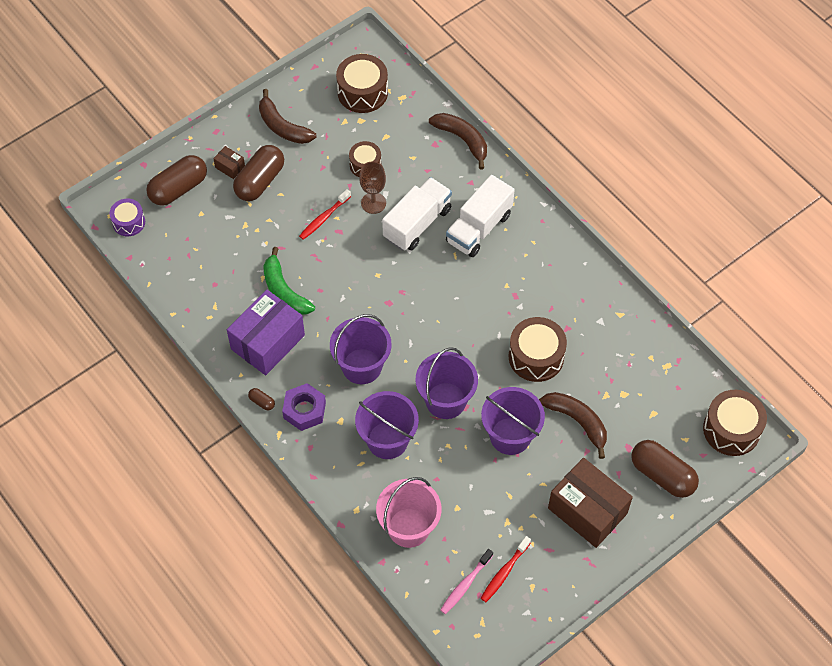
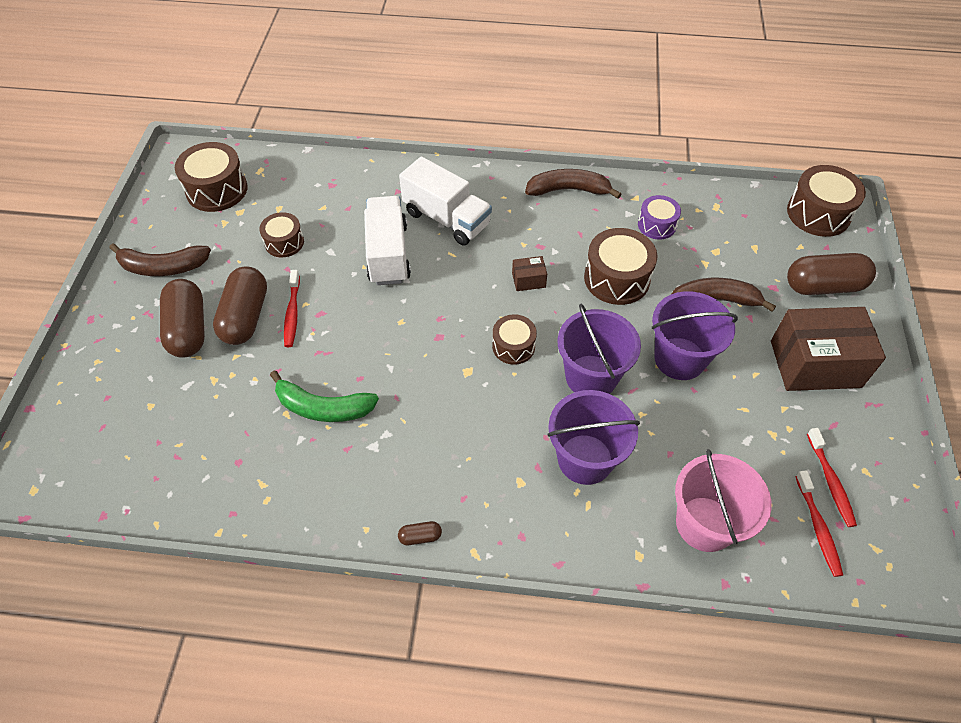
camera: 45 degrees left, 5 degrees down
purple drum [109,199,145,236] -> purple drum moved to [638,195,681,239]
brown capsule [146,155,207,206] -> brown capsule moved to [213,266,267,345]
brown box [213,146,245,179] -> brown box moved to [512,256,547,291]
purple box [227,289,305,375] -> none
purple nut [282,383,326,431] -> none
purple bucket [330,314,392,384] -> none
brown goblet [359,162,386,214] -> none
brown banana [429,113,487,169] -> brown banana moved to [525,169,621,199]
pink toothbrush [440,549,493,614] -> red toothbrush [795,470,843,577]
white truck [446,175,515,257] -> white truck turned 45 degrees counterclockwise [399,156,492,245]
none -> brown drum [492,314,537,365]

